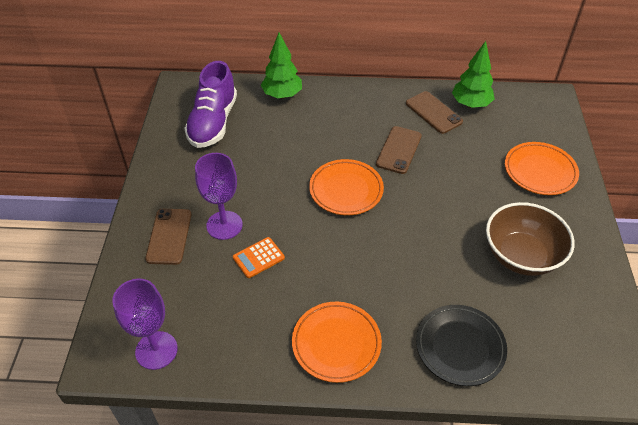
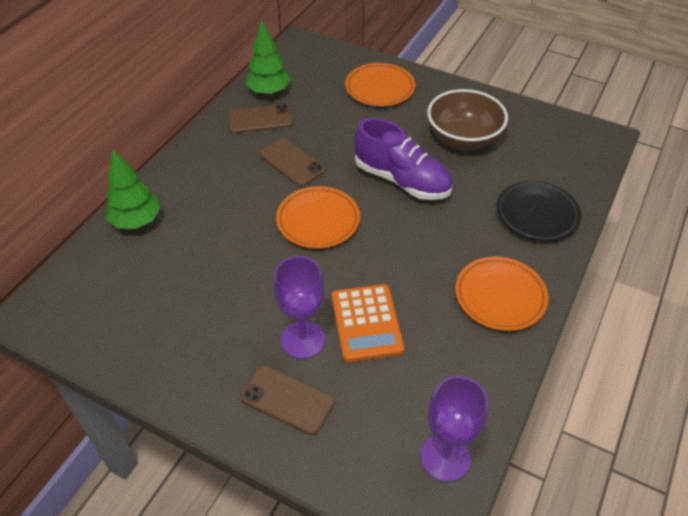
camera: 65 degrees left, 0 degrees up
purple shoe [184,61,237,148] -> purple shoe moved to [354,118,453,200]
orange calculator [233,237,285,278] -> orange calculator [331,284,404,362], size x1.63

